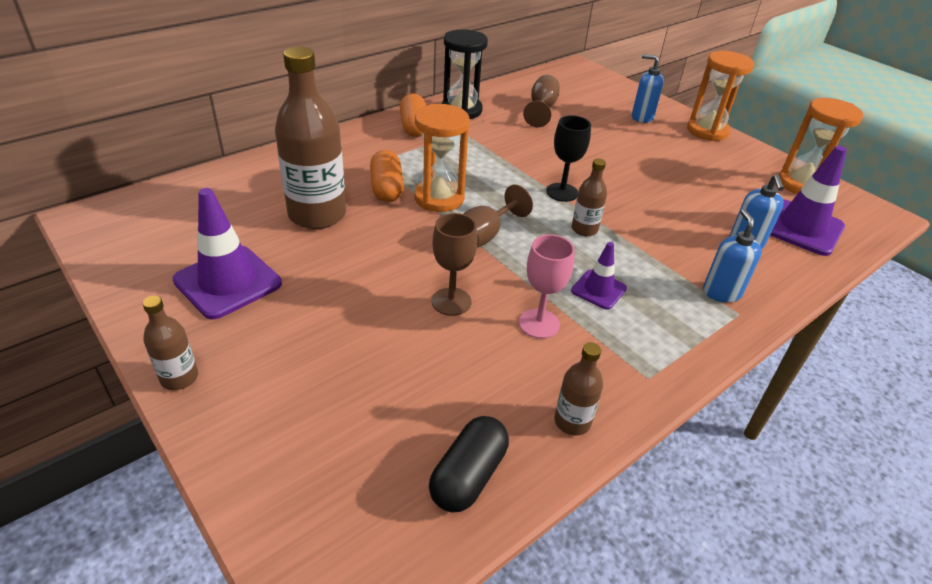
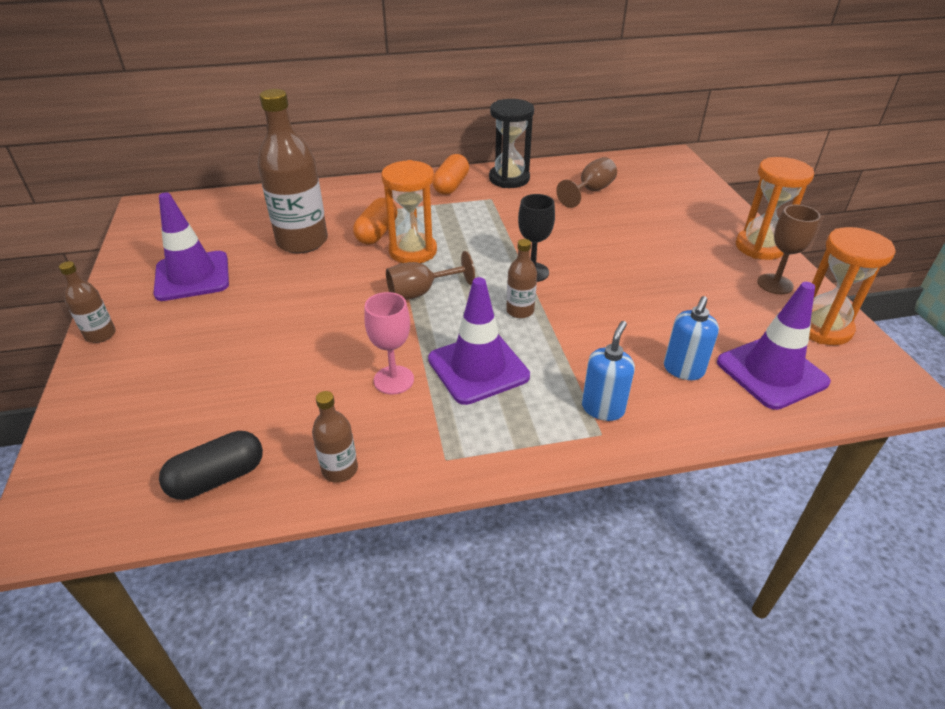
camera: 30 degrees right, 0 degrees up
brown goblet [432,213,477,316] -> brown goblet moved to [757,205,821,294]
purple traffic cone [571,242,627,310] -> purple traffic cone [428,277,530,405], size x1.79
blue soap dispenser [632,54,664,123] -> none

